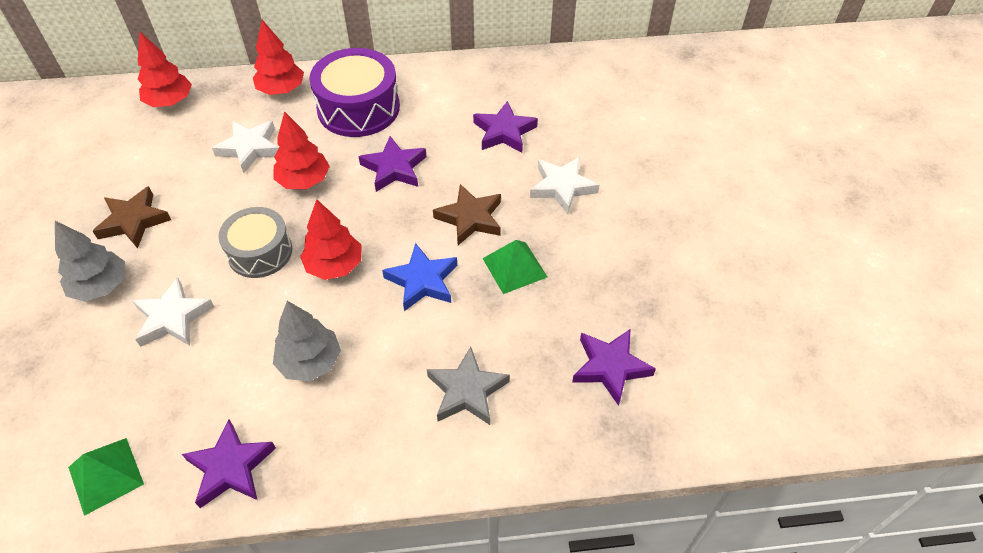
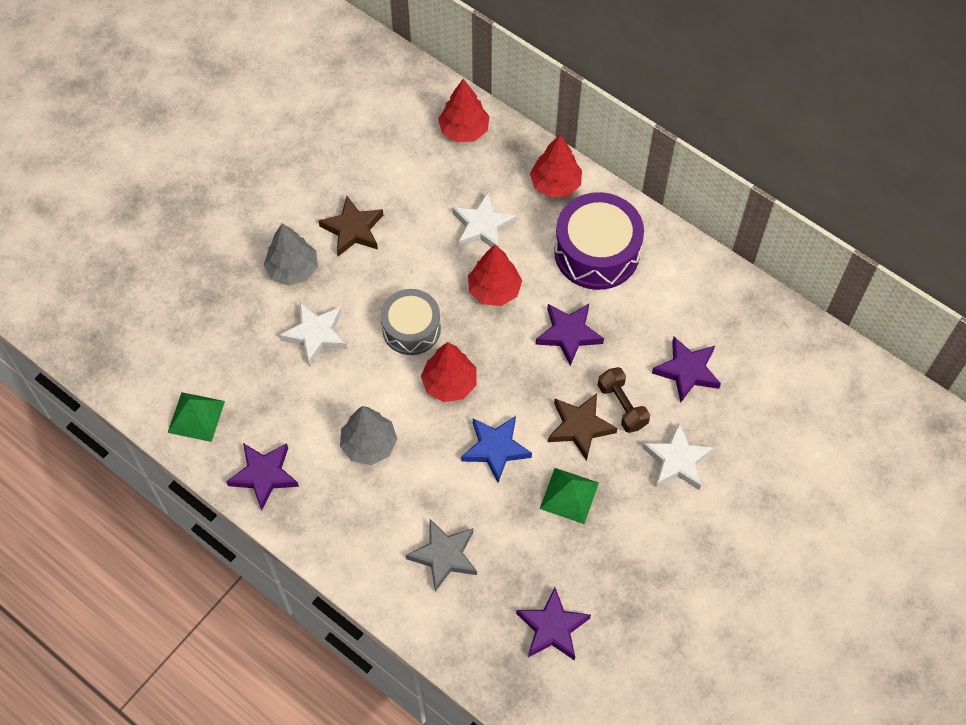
camera: 45 degrees right, 10 degrees up
none -> brown dumbbell [598,367,650,433]

